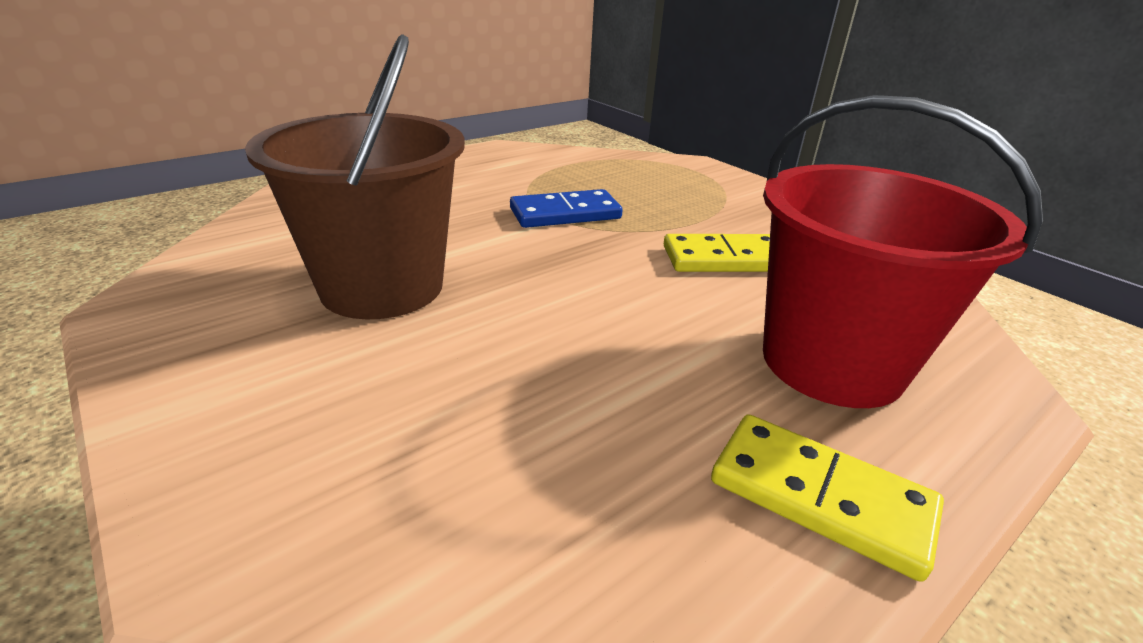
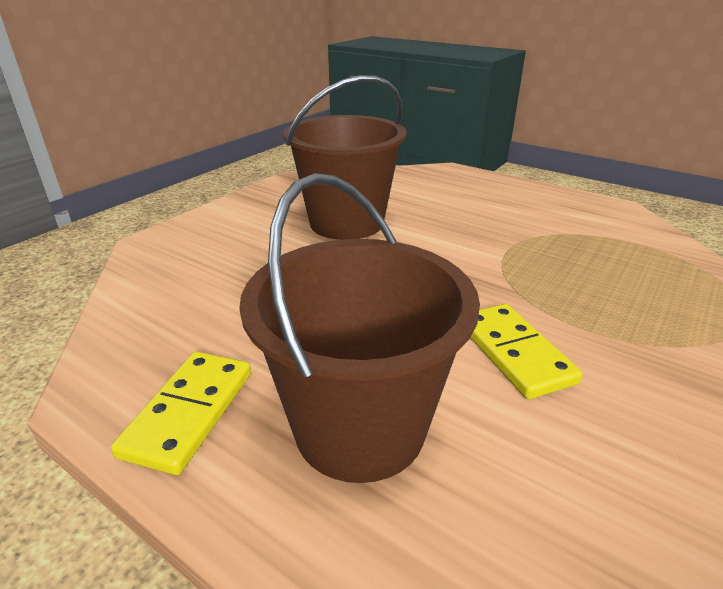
camera: 75 degrees right, 0 degrees up
blue domino [510,189,623,228] -> none
red bucket [763,95,1043,408] -> brown bucket [239,173,480,483]

